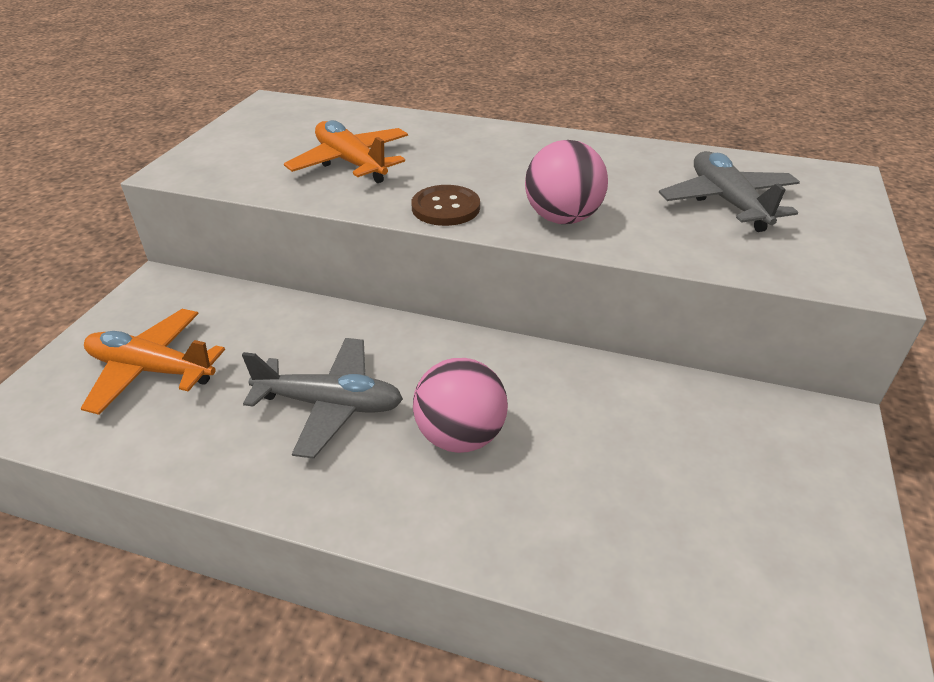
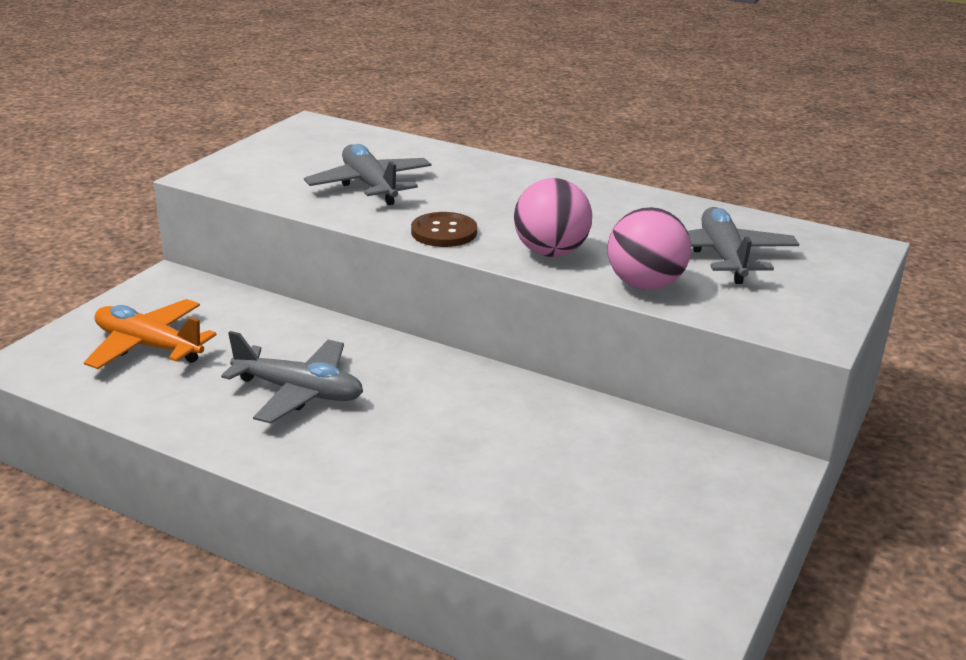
camera: 10 degrees right, 10 degrees down
orange plane [284,120,408,183] -> grey plane [304,144,431,205]
pink ball [413,358,508,453] -> pink ball moved to [608,207,691,290]

